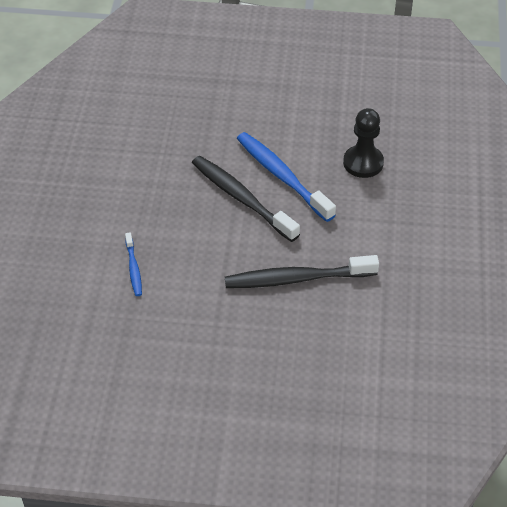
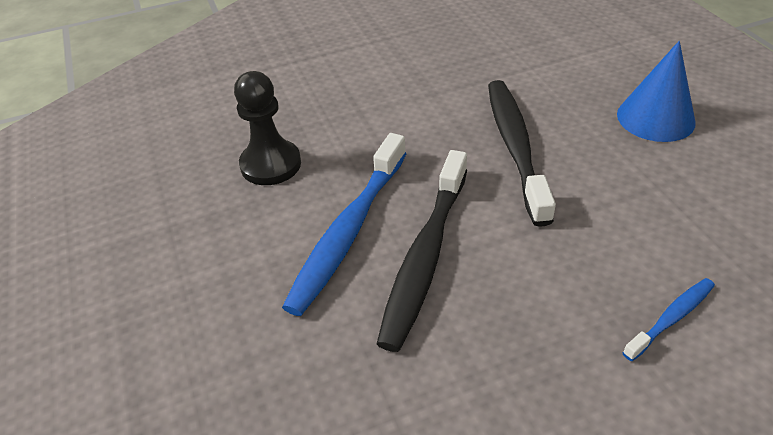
camera: 115 degrees left, 5 degrees down
black toothbrush [225,255,379,288] -> black toothbrush turned 150 degrees counterclockwise [488,80,556,227]
none -> blue cone [617,41,696,142]

